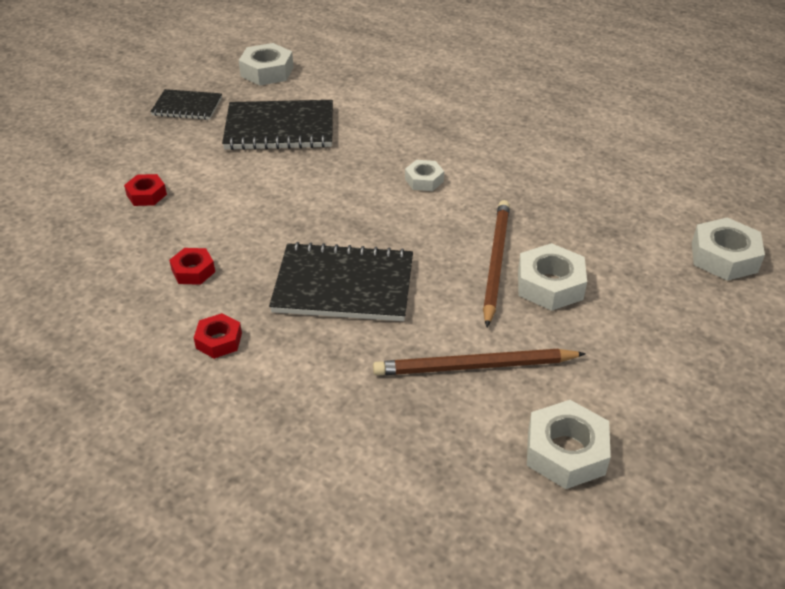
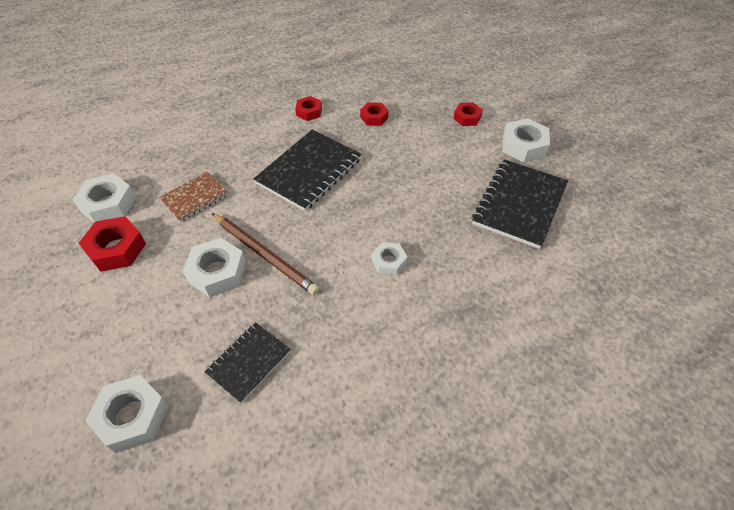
camera: 120 degrees right, 10 degrees up
black notebook [150,89,222,120] -> black notebook moved to [204,322,291,403]
white nut [239,43,294,86] -> white nut moved to [502,118,550,163]
brown pencil [373,349,586,376] -> brown notebook [159,171,228,222]
none -> red nut [79,216,146,272]

